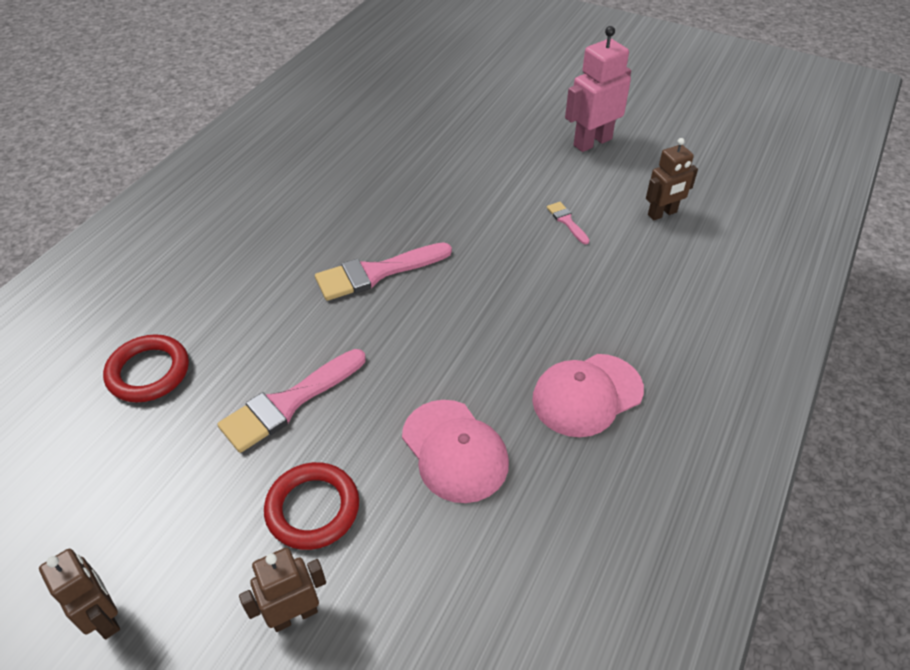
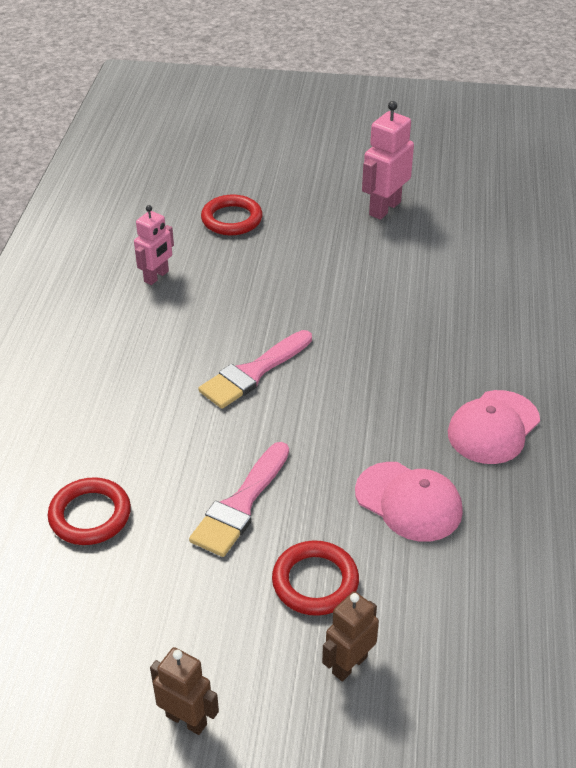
camera: 20 degrees left, 5 degrees down
pink brush [547,202,589,244] -> none
brown robot [646,138,698,220] -> none
none -> pink robot [134,205,174,285]
none -> red ring [201,195,263,235]

